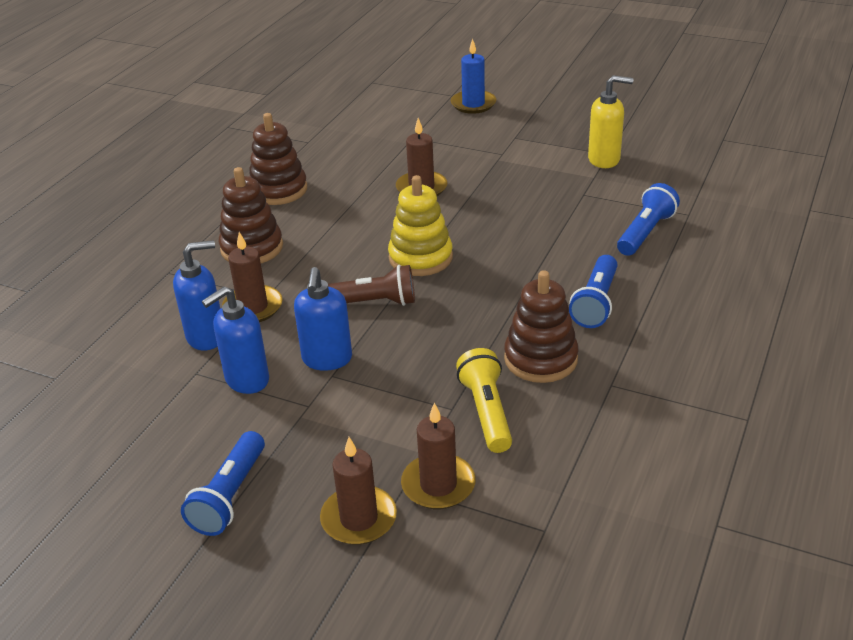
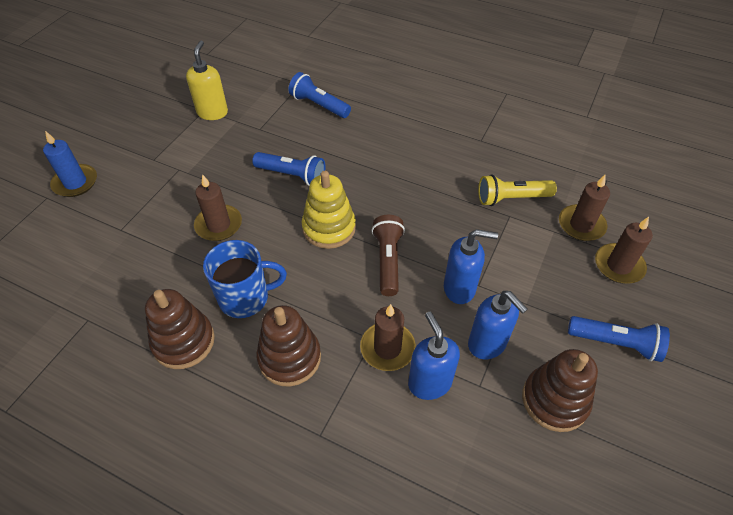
camera: 90 degrees left, 15 degrees up
brown stacking toy [504,270,578,383] -> brown stacking toy moved to [522,349,598,432]
blue flashlight [569,255,617,328] -> blue flashlight moved to [252,152,325,186]
none -> blue mug [203,240,287,318]

